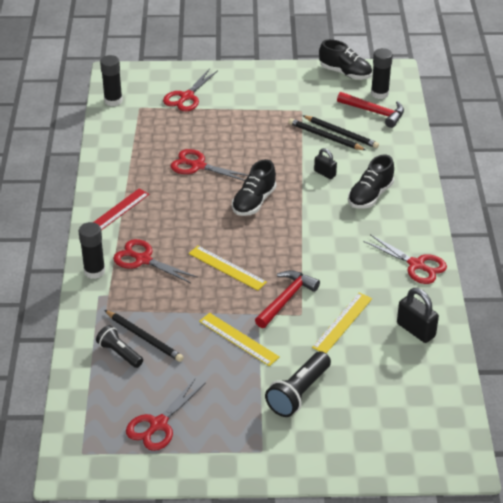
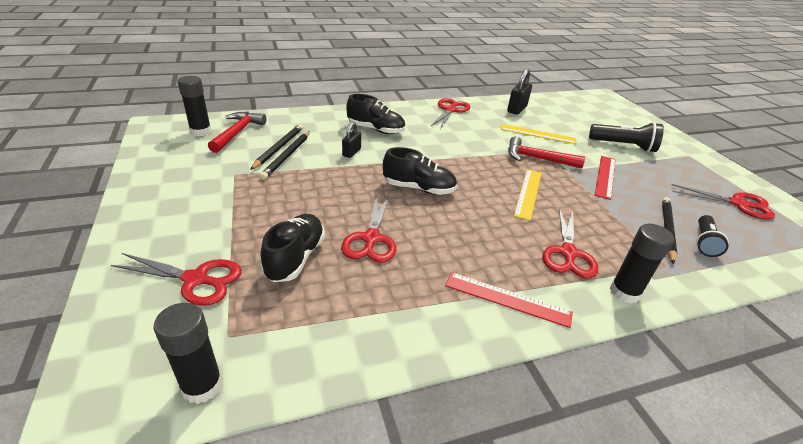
camera: 110 degrees left, 5 degrees down
yellow ruler [199,313,280,366] -> red ruler [595,156,616,200]
black shoe [319,39,372,80] -> black shoe moved to [261,214,325,282]

